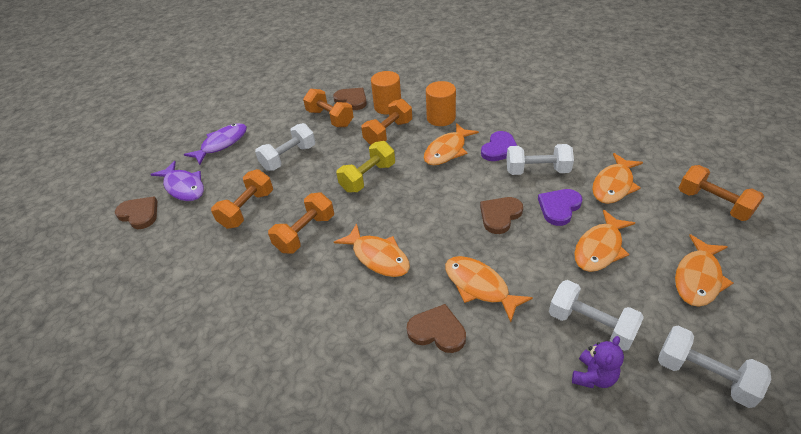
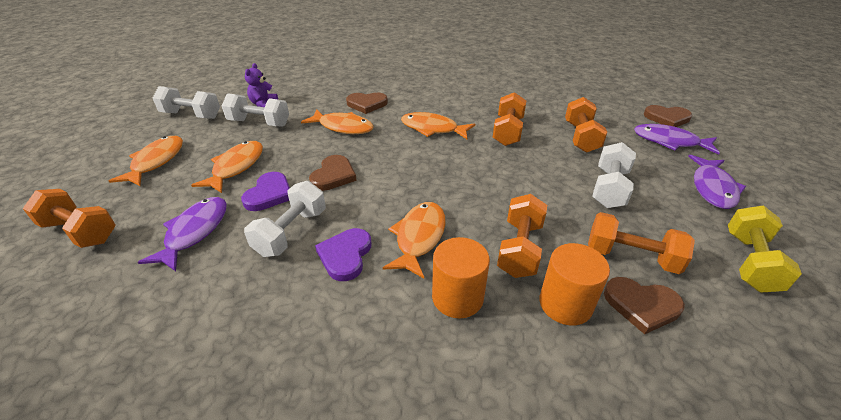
camera: 155 degrees right, 5 degrees down
yellow dumbbell [336,141,395,192] -> yellow dumbbell moved to [728,206,802,293]
white dumbbell [506,144,574,175] -> white dumbbell turned 45 degrees counterclockwise [244,181,326,257]
orange fish [592,153,643,204] -> purple fish [138,197,227,271]

